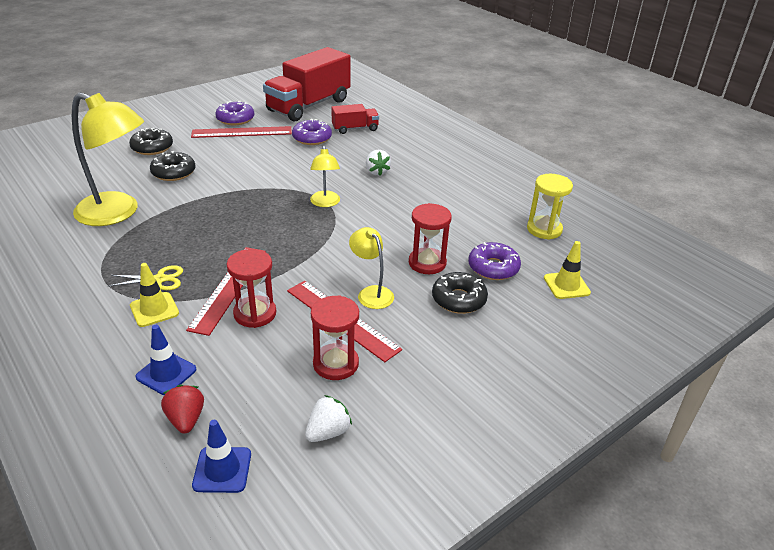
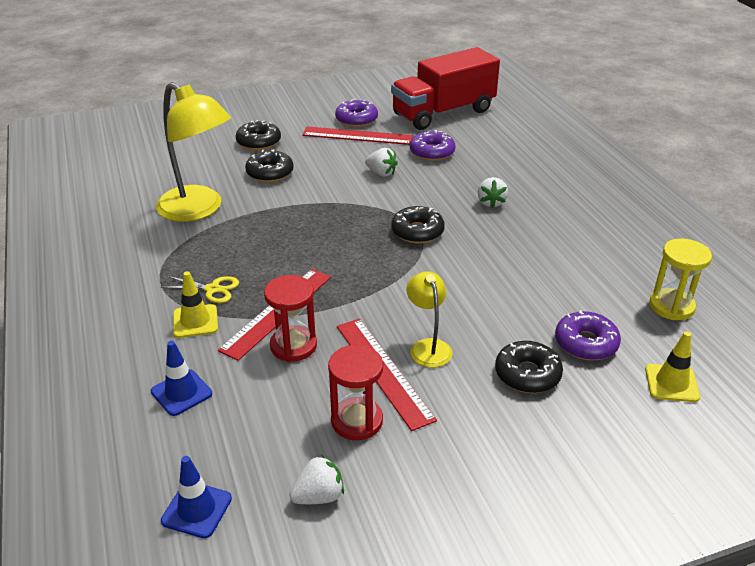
camera: 20 degrees right, 0 degrees up
red strawberry [161,385,204,434] -> none
yellow lamp [310,146,340,207] -> black donut [391,206,445,243]
red truck [331,104,379,134] -> none
red hourglass [409,203,452,274] -> none
none -> white strawberry [365,148,398,177]

